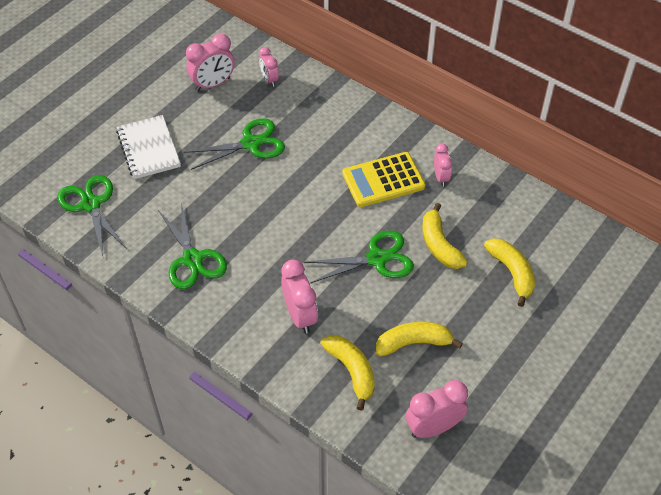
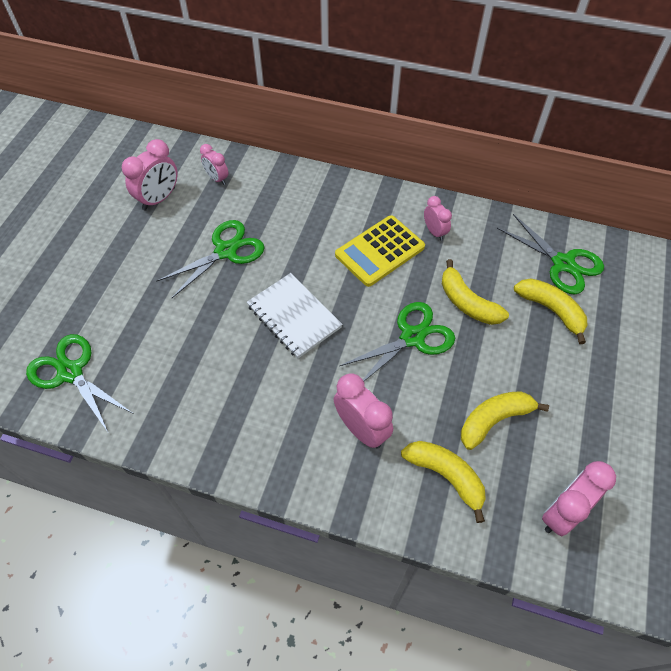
camera: 20 degrees left, 5 degrees up
white notebook [116,115,181,179] -> white notebook moved to [247,273,343,359]
green scissors [158,203,227,289] -> green scissors moved to [497,214,604,295]

